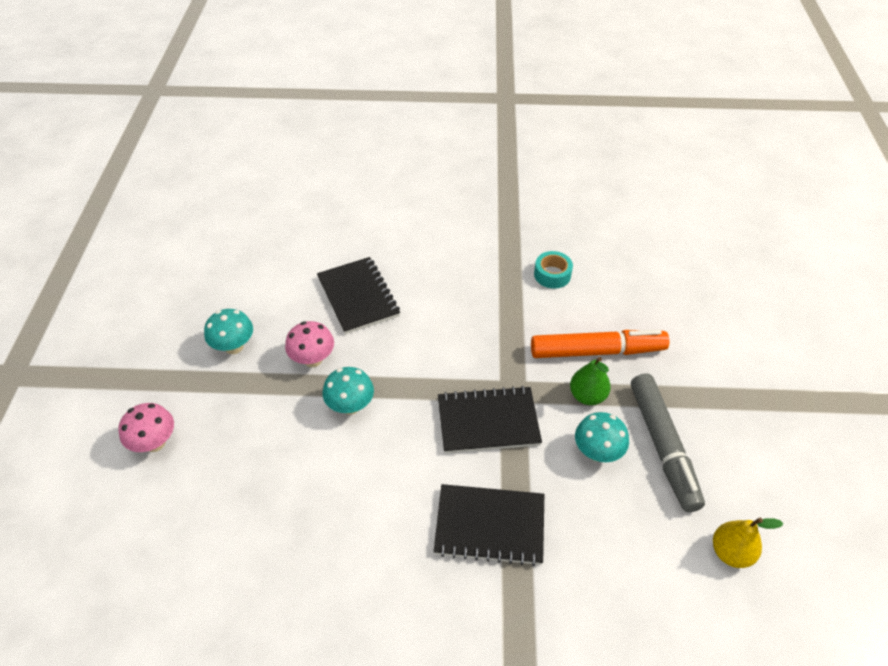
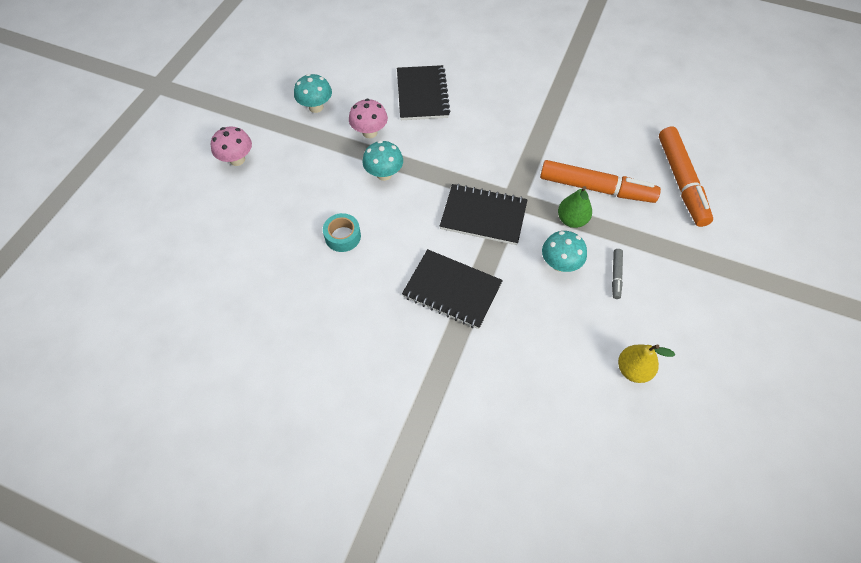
camera: 20 degrees right, 10 degrees up
turquoise tape [534,251,573,289] -> turquoise tape moved to [323,213,361,252]
grey marker [631,373,705,512] -> grey marker [612,249,623,299], size x0.44
none -> orange marker [659,127,713,227]

